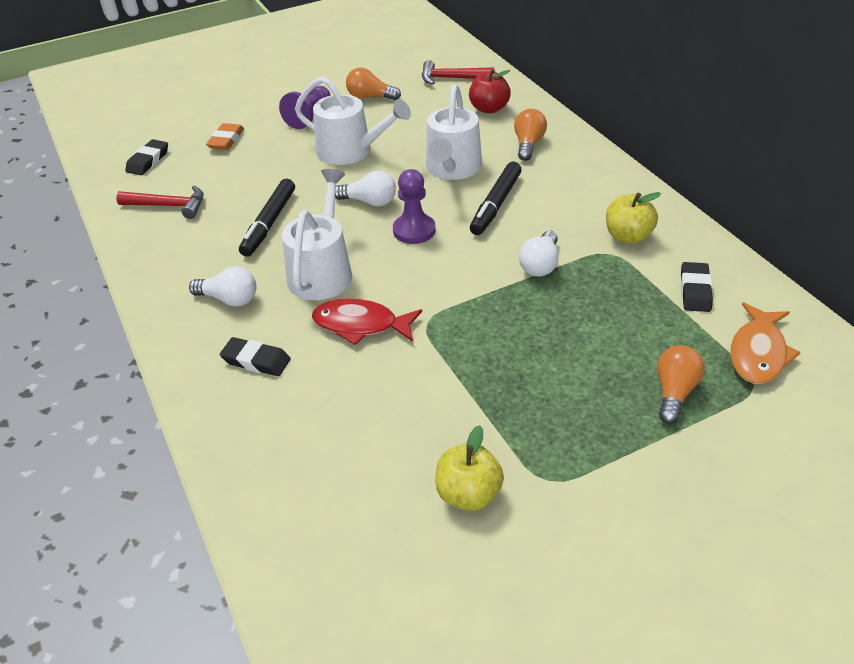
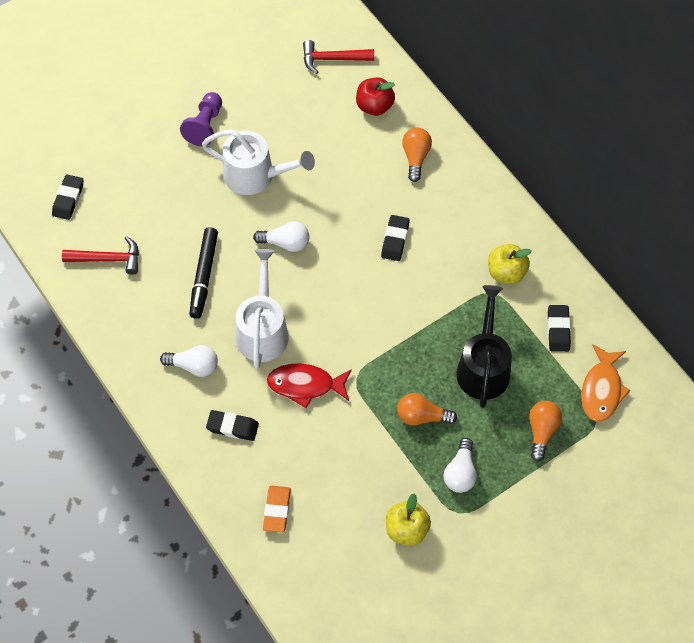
camera: 10 degrees left, 20 degrees up
orange eraser [206,123,244,150] -> orange eraser moved to [263,486,291,533]
orange light bulb [346,68,401,100] -> orange light bulb moved to [397,393,457,425]
purple pawn [393,169,436,244] -> none
white watering can [426,84,482,180] -> none
black marker [470,162,522,235] -> black eraser [381,215,410,261]
white light bulb [519,231,559,277] -> white light bulb moved to [444,438,477,493]
none -> black watering can [456,285,512,408]

